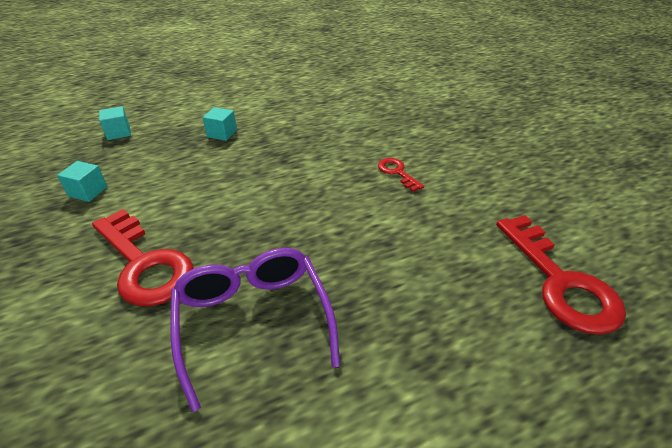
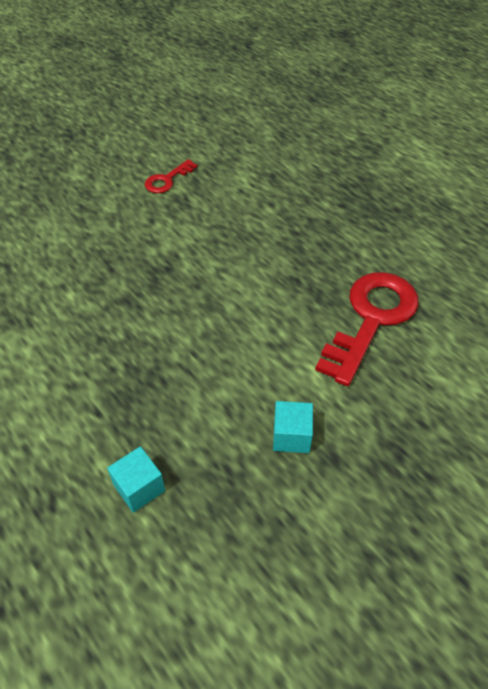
camera: 105 degrees left, 10 degrees up
purple glasses [170,248,340,412] -> none
turquoise cube [203,107,237,141] -> none
red key [496,215,626,335] -> none

